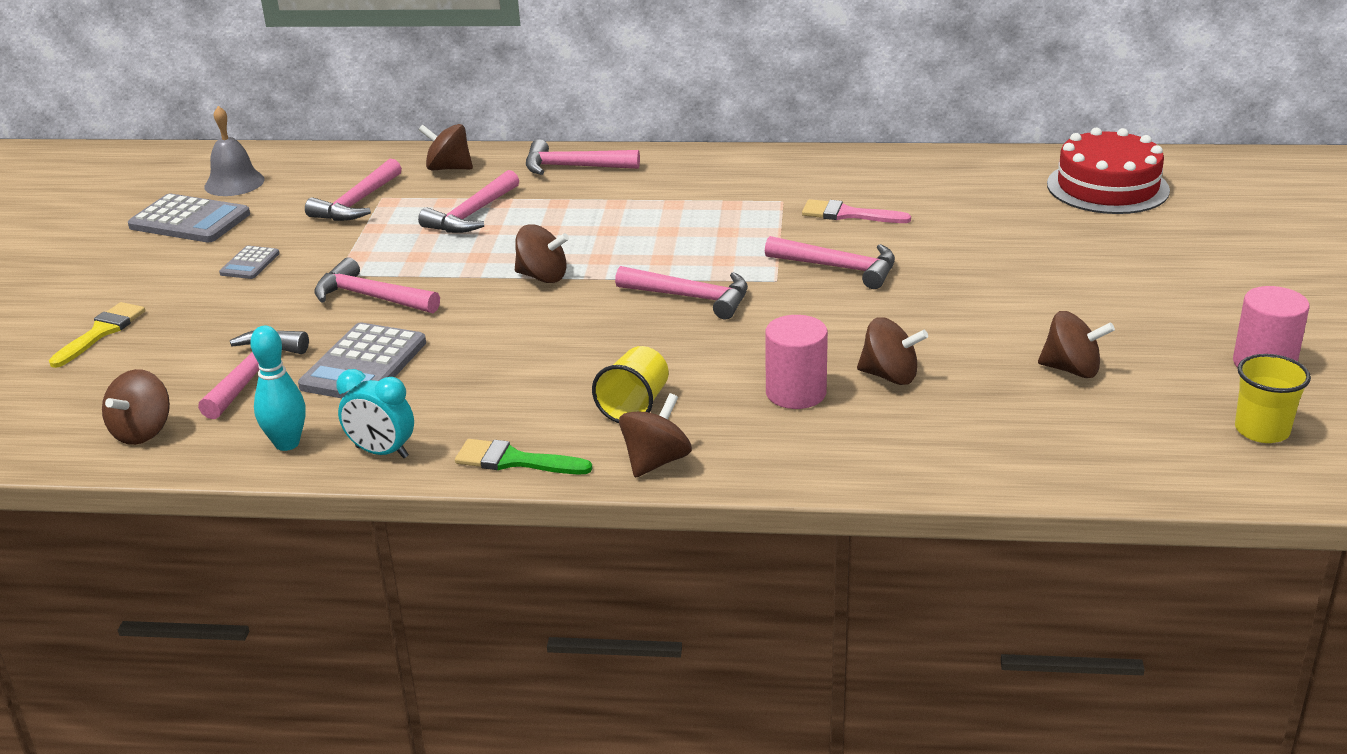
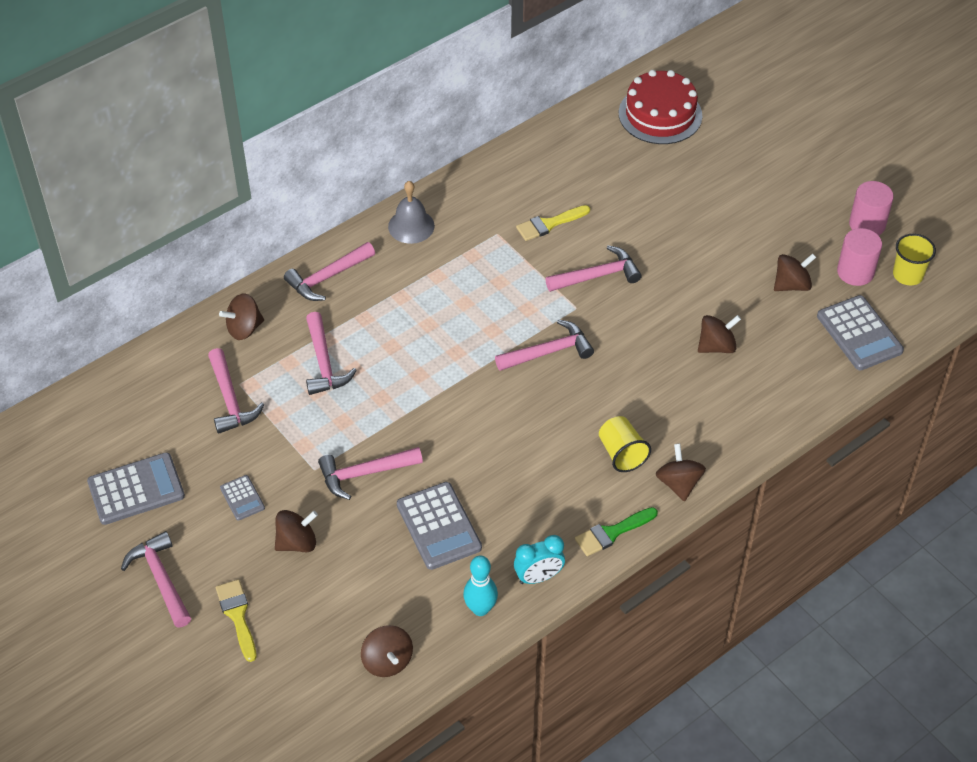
camera: 45 degrees left, 20 degrees up
pink hammer [198,330,309,419] -> pink hammer moved to [121,531,191,628]
grey bell [204,106,265,196] -> grey bell moved to [388,181,435,244]
brown spinning top [515,224,569,283] -> brown spinning top moved to [275,510,318,552]
pink cylinder [765,315,828,409] -> pink cylinder moved to [837,228,882,286]
pink brush [802,199,911,223] -> yellow brush [516,205,590,241]
none -> grey calculator [817,295,904,371]

